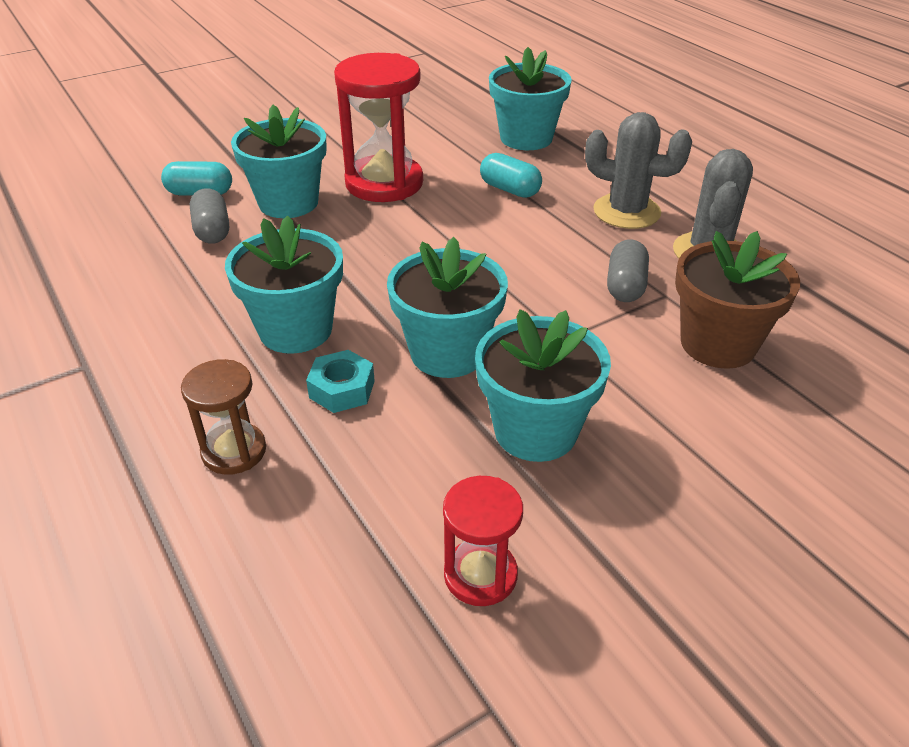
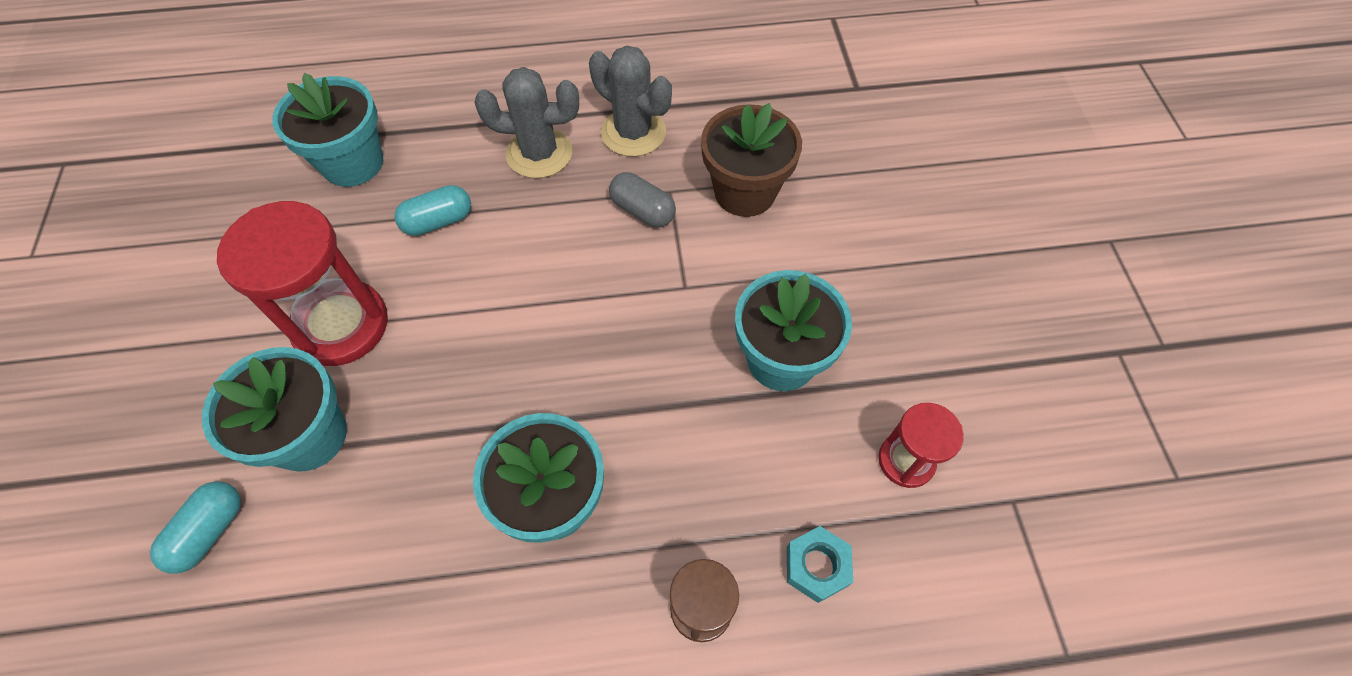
camera: 65 degrees left, 20 degrees up
grey capsule [190,188,229,244] -> none
turquoise nut [306,350,375,413] -> turquoise nut moved to [787,526,853,603]
turquoise flower pot [387,237,508,378] -> none
grey cactus [585,112,692,229] -> grey cactus turned 45 degrees clockwise [474,67,579,178]

